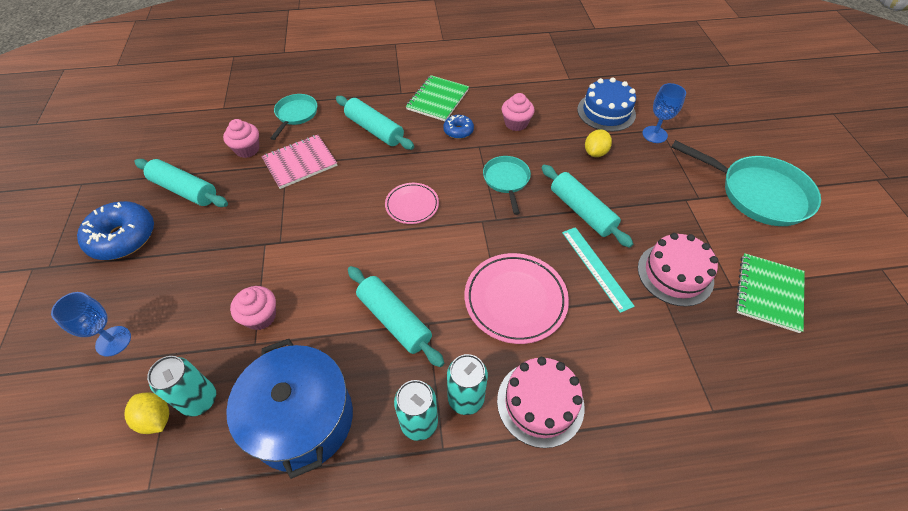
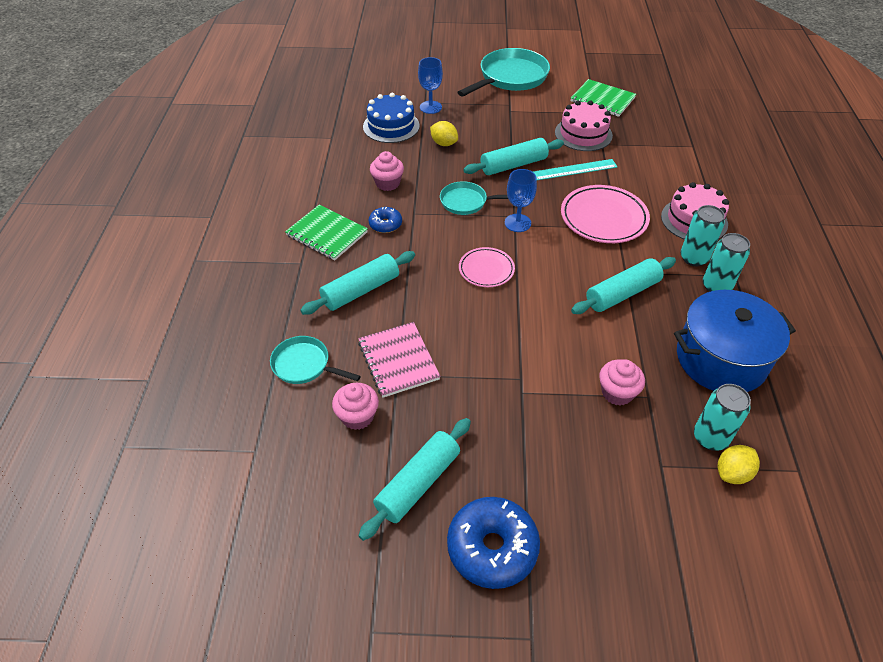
camera: 80 degrees left, 5 degrees down
blue goblet [51,292,131,357] -> blue goblet moved to [505,169,537,232]

